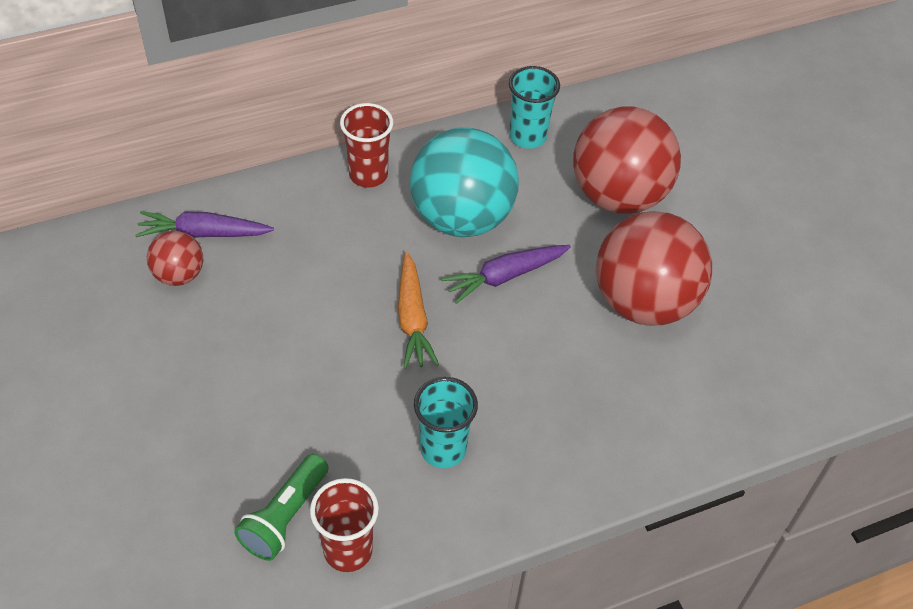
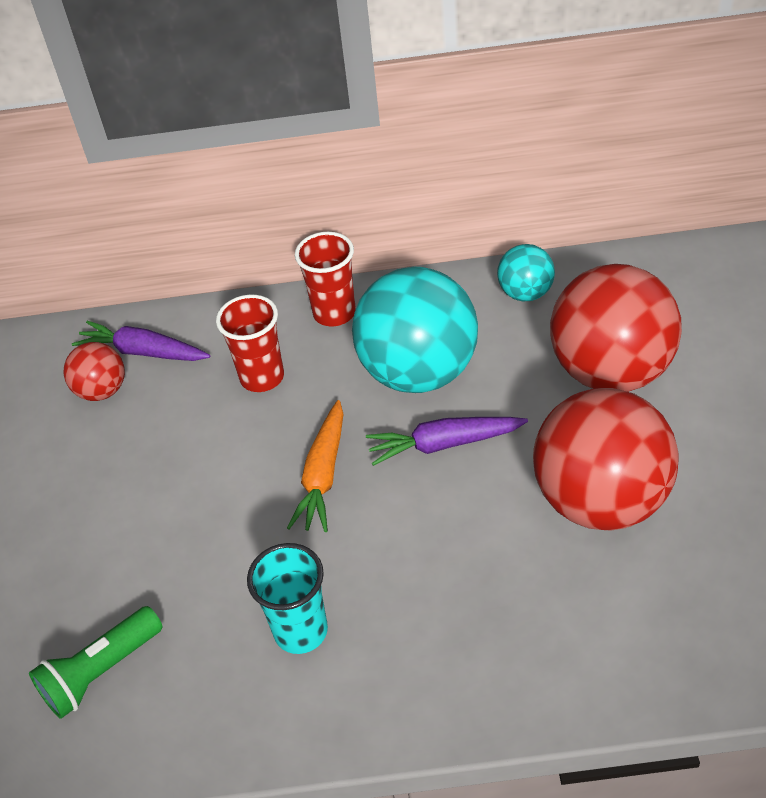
camera: 25 degrees right, 5 degrees down
red cup [310,478,379,572] -> red cup moved to [216,295,284,392]
turquoise cup [509,66,560,149] -> turquoise ball [497,244,555,301]

